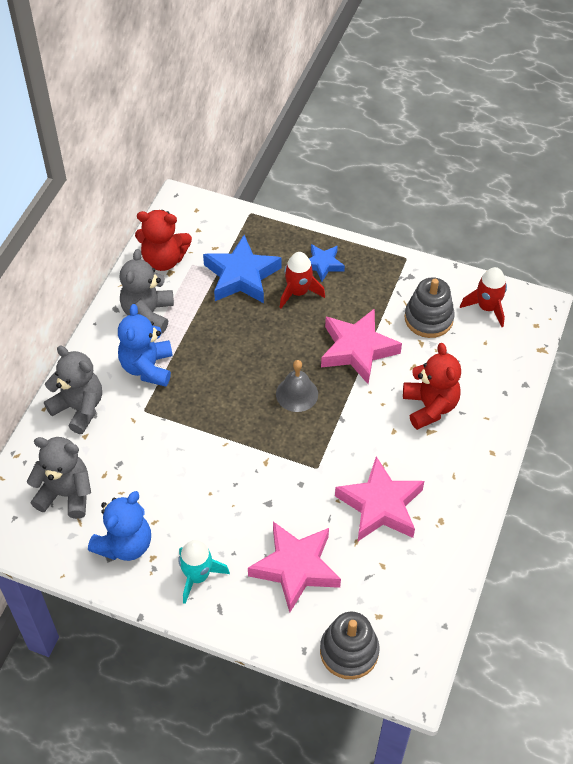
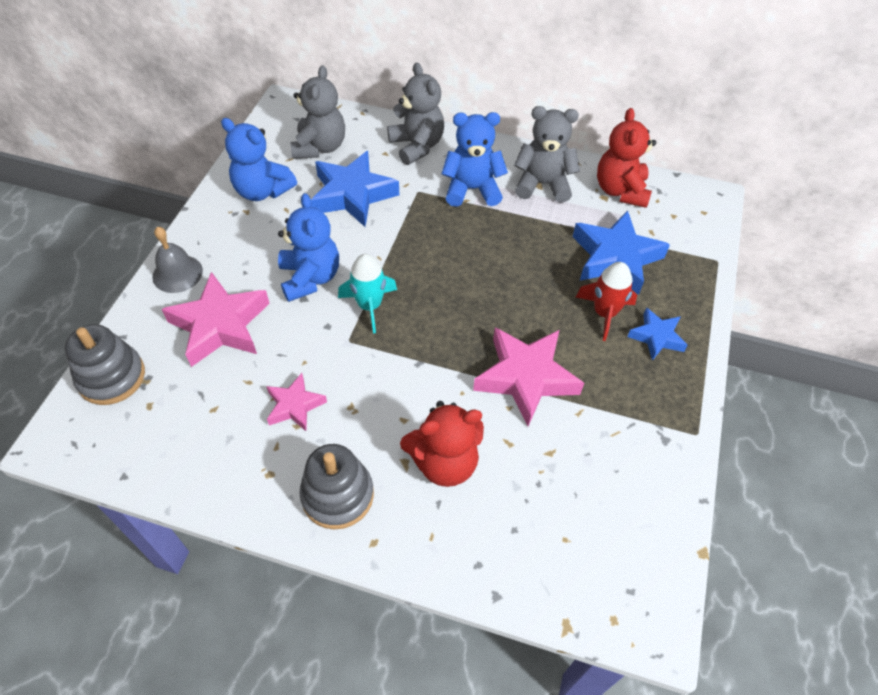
camera: 85 degrees right, 0 degrees up
grey teddy bear [44,346,102,434] -> grey teddy bear turned 60 degrees counterclockwise [387,63,444,165]
turquoise rocket [178,540,230,604] -> turquoise rocket moved to [338,254,397,334]
grey bell [276,360,318,412] -> grey bell moved to [152,226,203,293]
pink star [335,456,424,541] -> pink star [266,373,327,431], size x0.56
grey stacking toy [404,277,455,338] -> grey stacking toy moved to [299,444,374,529]
red rocket [460,267,507,327] -> none
none -> blue teddy bear [278,193,339,302]
none -> blue star [311,151,399,227]

